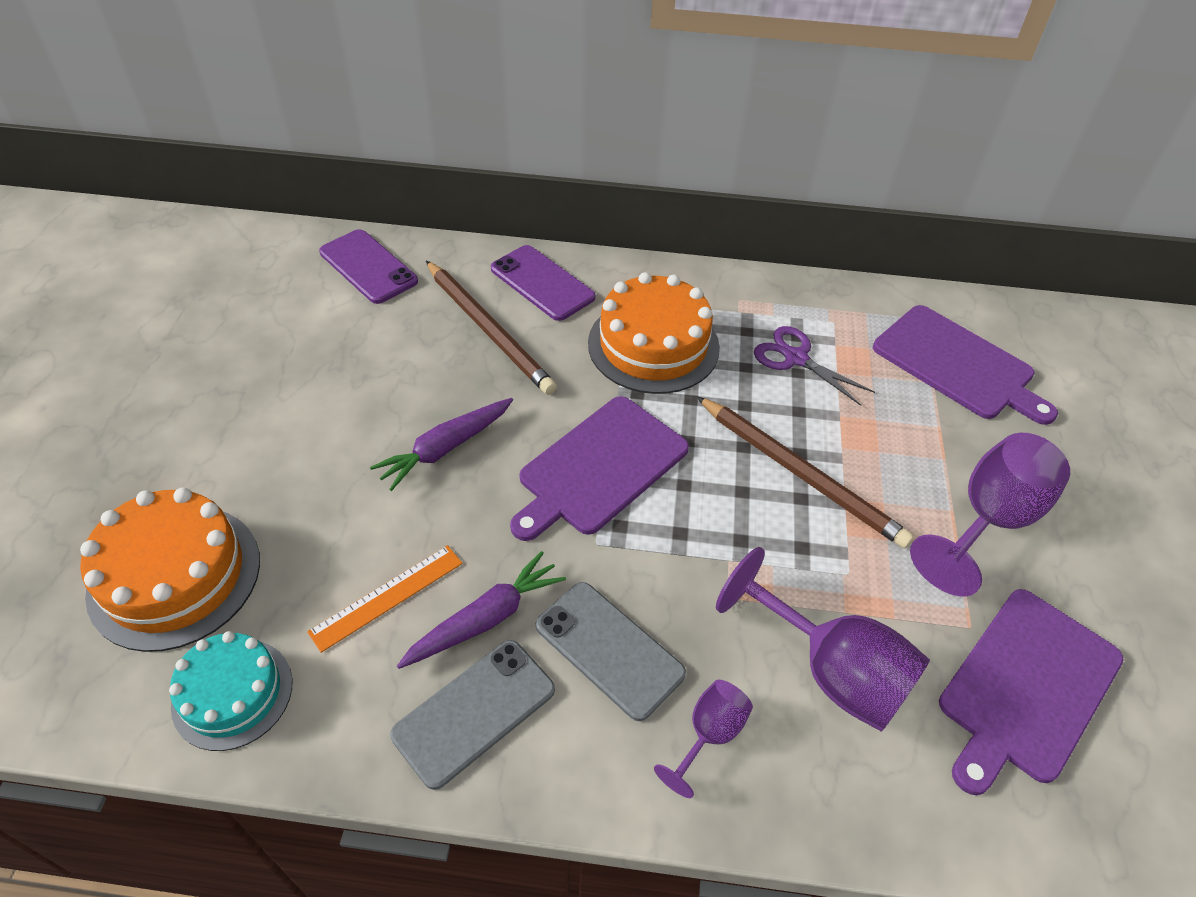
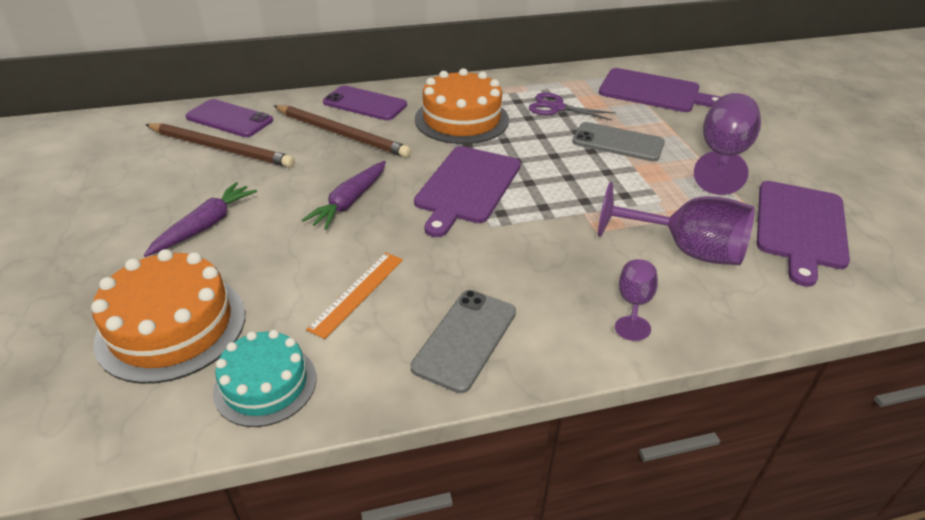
camera: 20 degrees left, 10 degrees down
purple carrot [397,551,566,669] -> purple carrot moved to [144,182,257,257]
grey phone [536,582,686,721] -> grey phone moved to [572,122,665,162]
brown pencil [697,396,914,548] -> brown pencil moved to [145,123,295,168]

